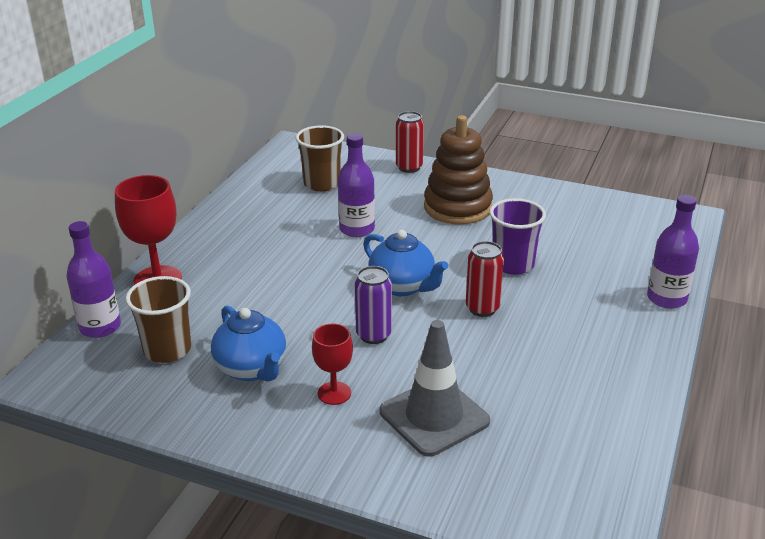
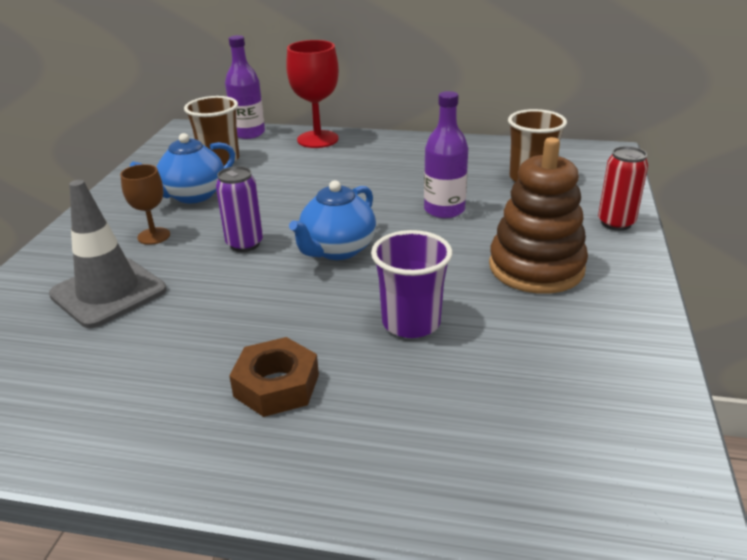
camera: 80 degrees right, 0 degrees up
red goblet [312,323,353,405] -> brown goblet [120,164,170,245]
red can [466,241,504,317] -> none
purple bottle [647,195,699,309] -> none
none -> brown nut [229,337,319,417]

